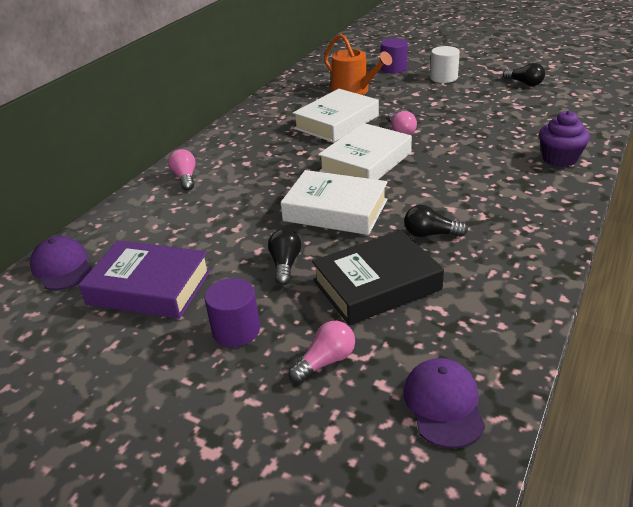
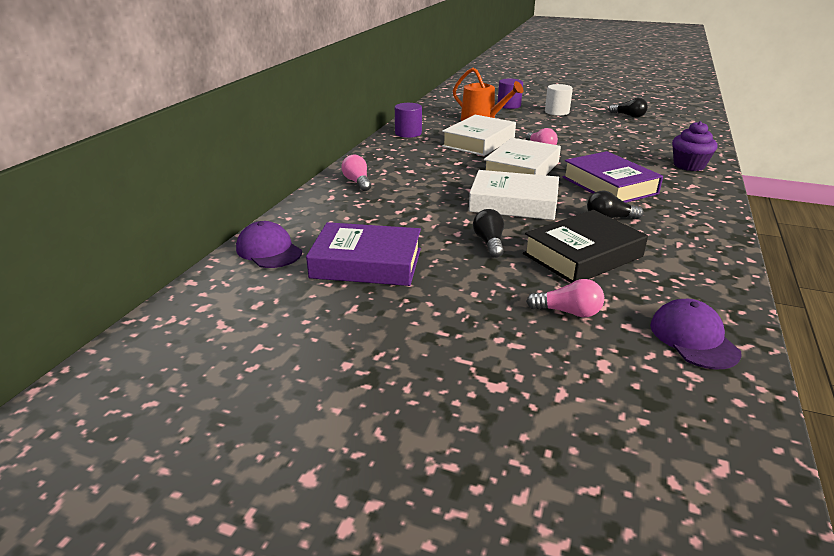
camera: 10 degrees left, 5 degrees down
purple cylinder [205,278,260,347] -> purple cylinder moved to [395,103,422,138]
pink light bulb [288,321,355,383] -> pink light bulb turned 60 degrees clockwise [526,279,604,318]
none -> purple book [563,151,663,203]

